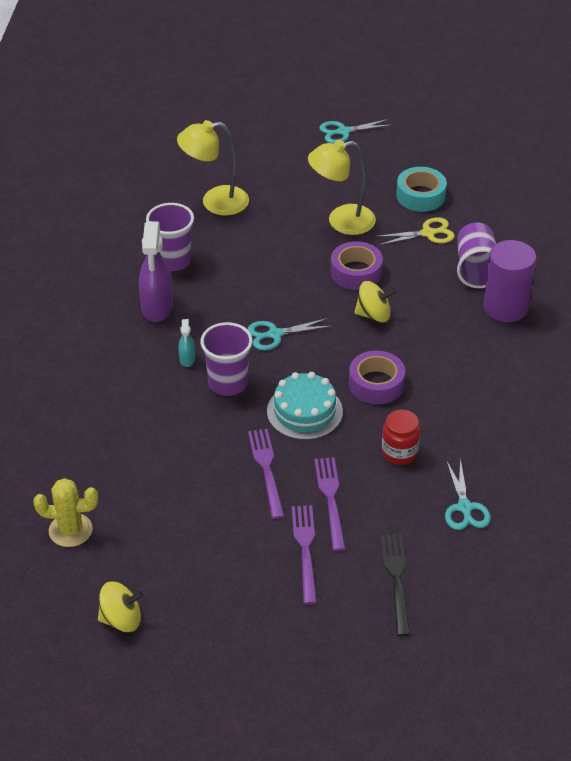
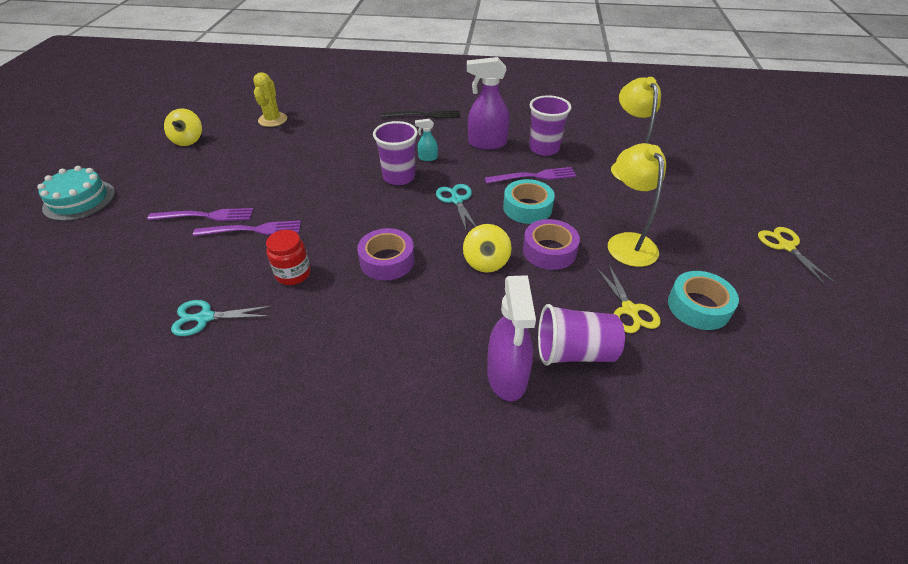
camera: 90 degrees right, 0 degrees up
purple fork [248,429,284,519] -> purple fork moved to [485,167,577,184]
turquoise cake [267,372,343,440] -> turquoise cake moved to [37,166,115,221]
turquoise scissors [319,119,392,144] -> yellow scissors [758,227,836,285]
black fork [381,534,410,636] -> black fork moved to [381,110,460,119]
purple cylinder [483,240,536,322] -> purple spray bottle [487,275,536,401]
none -> turquoise tape [503,179,555,224]

